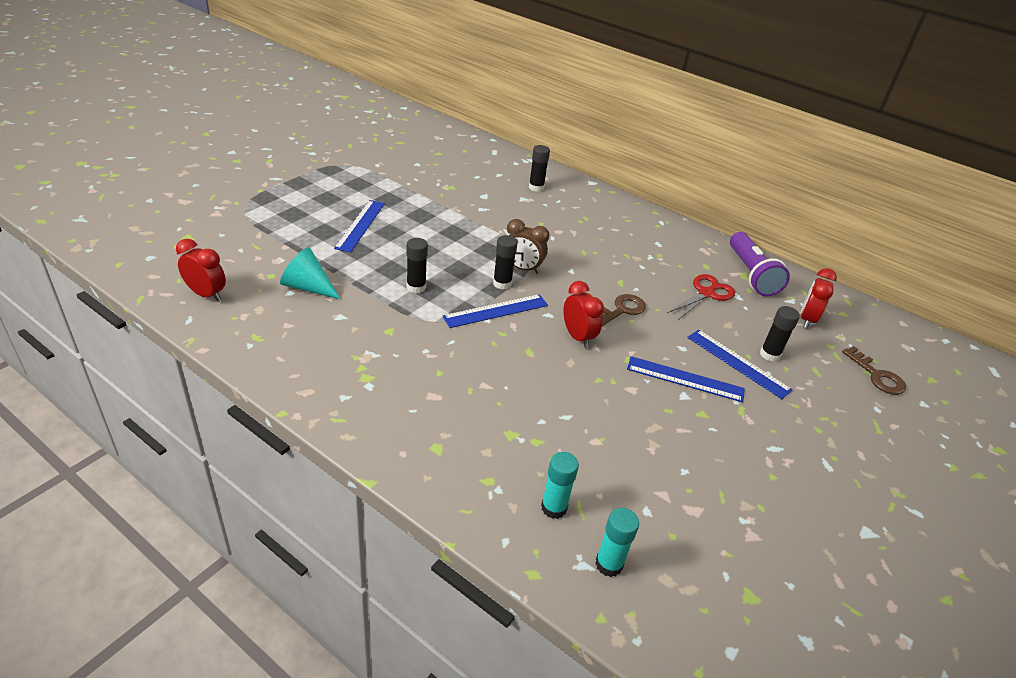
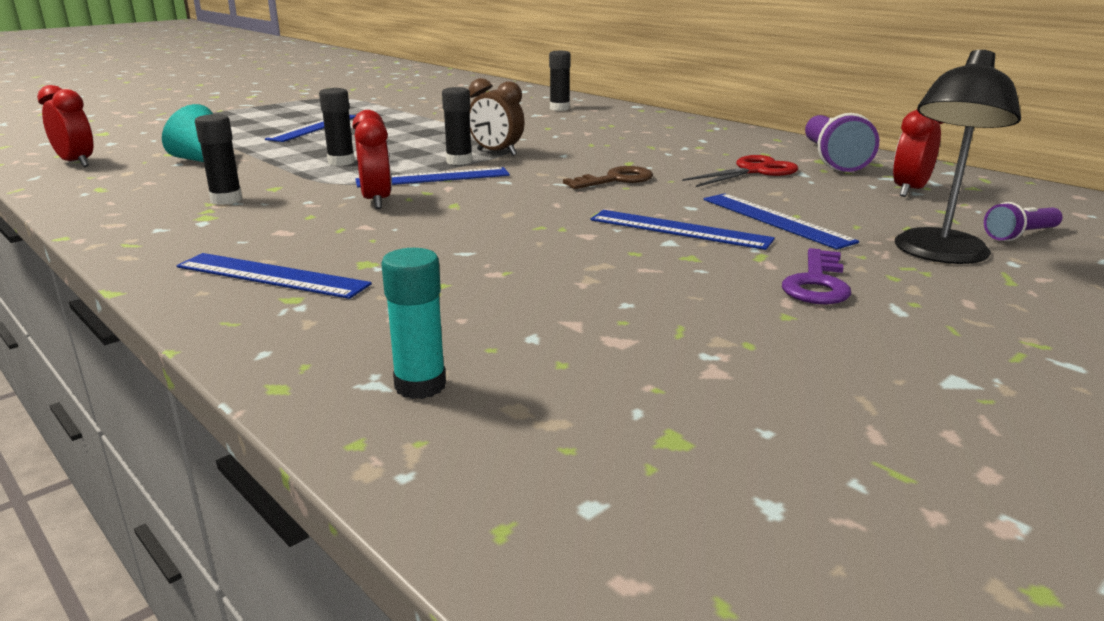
camera: 15 degrees right, 15 degrees down
turquoise glue stick [541,452,579,519] -> none
red clock [563,281,604,348] -> red clock moved to [352,110,392,209]
black glue stick [760,306,800,362] -> black glue stick moved to [195,114,242,205]
brown key [842,346,906,395] -> purple flashlight [984,202,1063,241]
none -> blue ruler [177,253,372,299]
none -> purple key [782,248,851,305]
none -> black lamp [895,50,1021,264]

